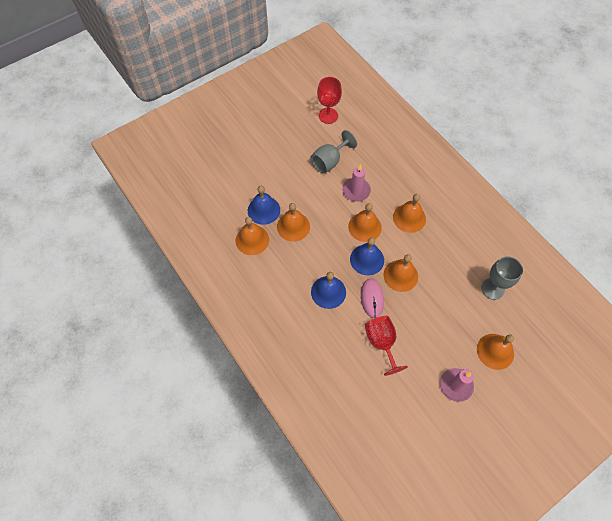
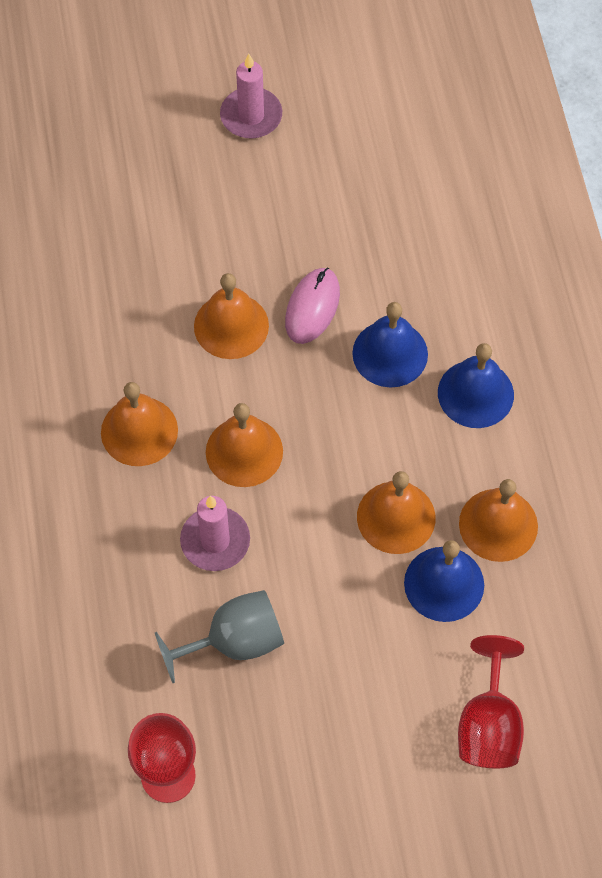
camera: 155 degrees left, 0 degrees up
blue bell [350,238,384,275] -> blue bell moved to [438,343,514,428]
red goblet [365,316,408,376] -> red goblet moved to [458,635,524,768]
orange bell [477,334,514,370] -> none
grey goblet [481,256,523,300] -> none

